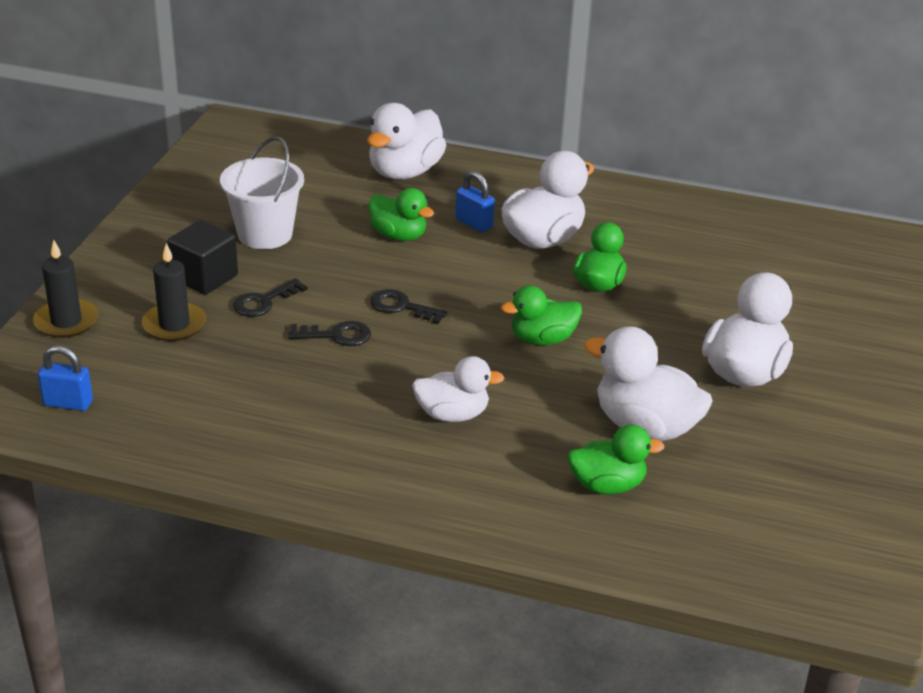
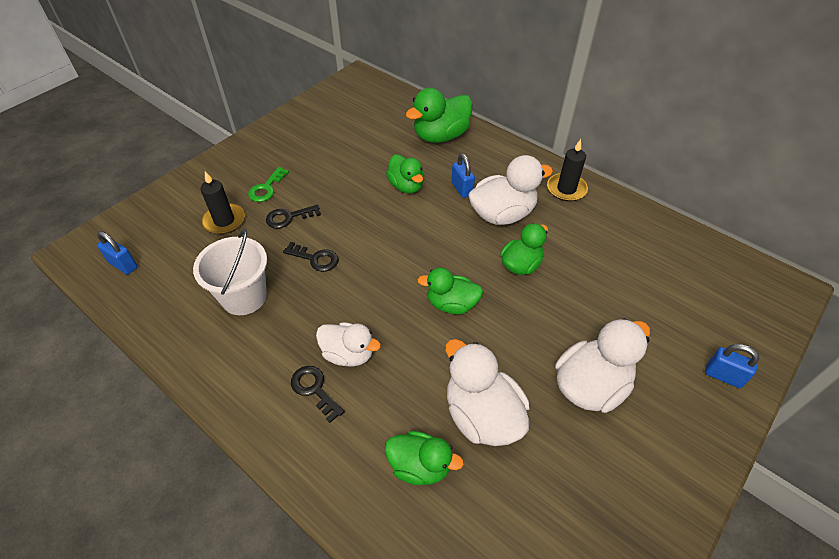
camera: 25 degrees right, 15 degrees up
black candle [33,240,98,338] -> black candle moved to [547,139,588,201]
black cube [167,220,238,295] -> green key [248,167,289,202]
white bucket [220,136,304,249] -> white bucket moved to [193,229,267,315]
white duck [367,103,446,179] -> green duck [406,88,472,143]
black key [370,289,447,324] -> black key moved to [291,366,345,423]
none -> blue padlock [705,344,760,388]

